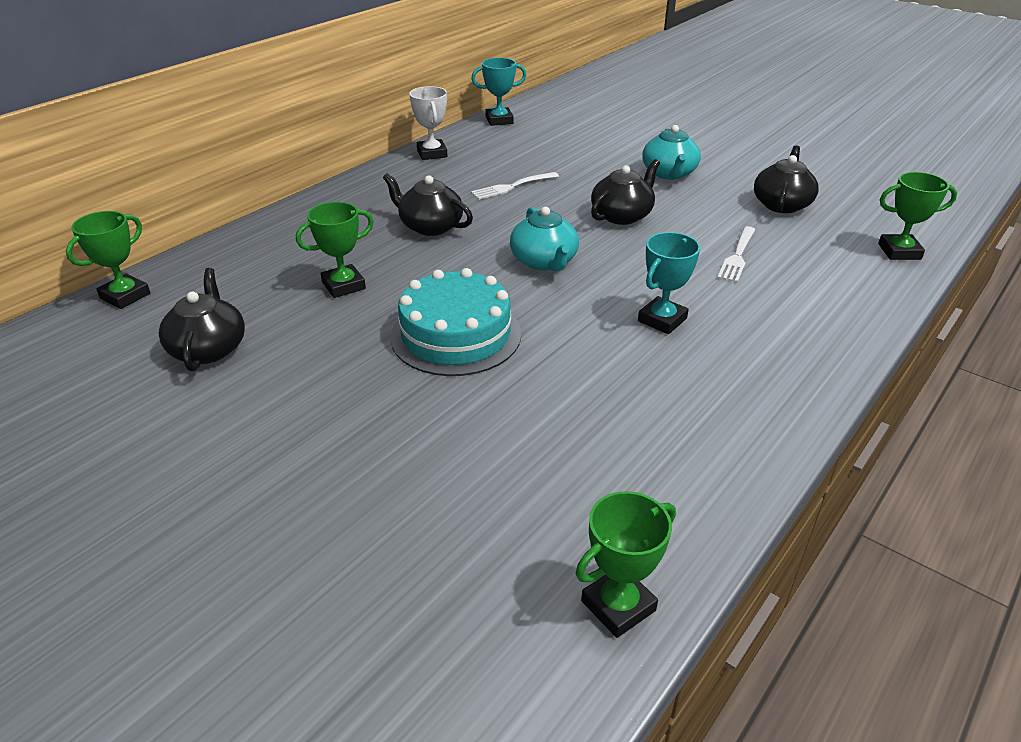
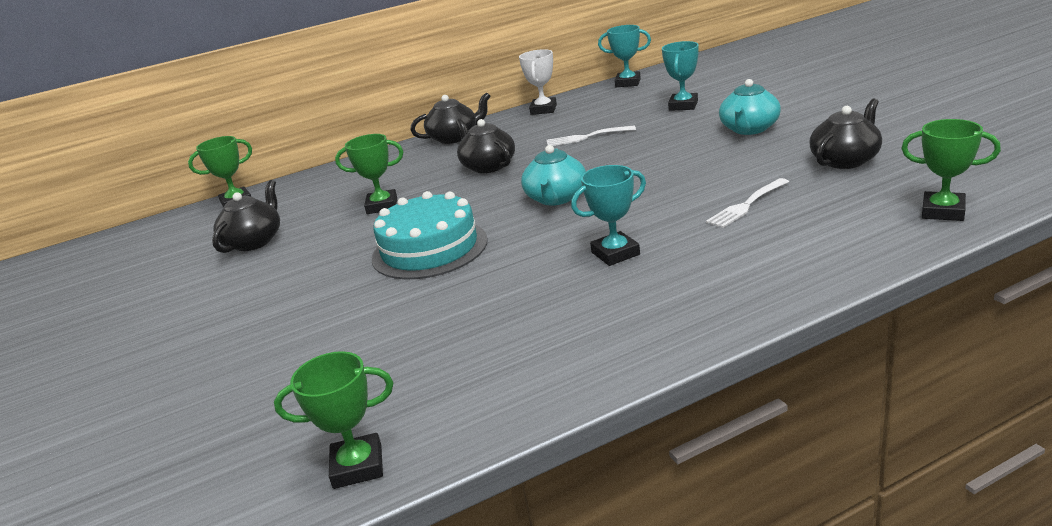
camera: 30 degrees right, 10 degrees down
black teapot [591,159,660,225] -> black teapot moved to [411,92,491,144]
none -> turquoise trophy [662,41,699,111]

